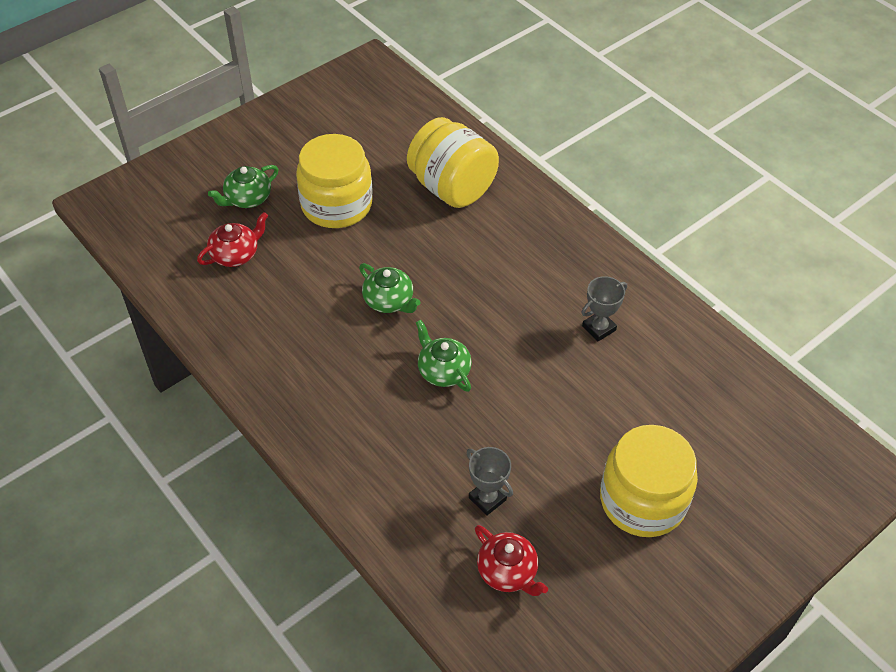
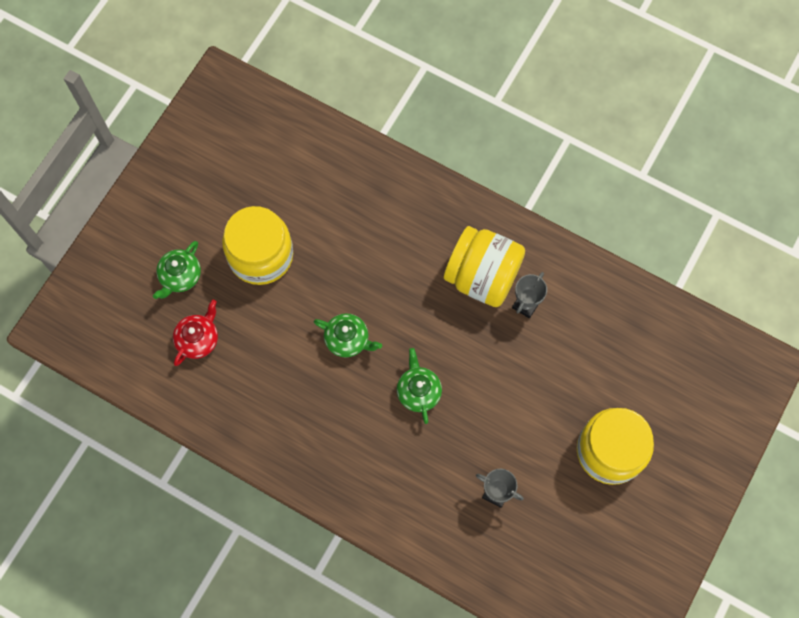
camera: 20 degrees left, 20 degrees up
yellow jar [407,117,499,208] -> yellow jar moved to [444,226,525,307]
green teapot [416,320,472,392] -> green teapot turned 45 degrees clockwise [397,348,442,424]
red teapot [475,525,548,596] -> none

